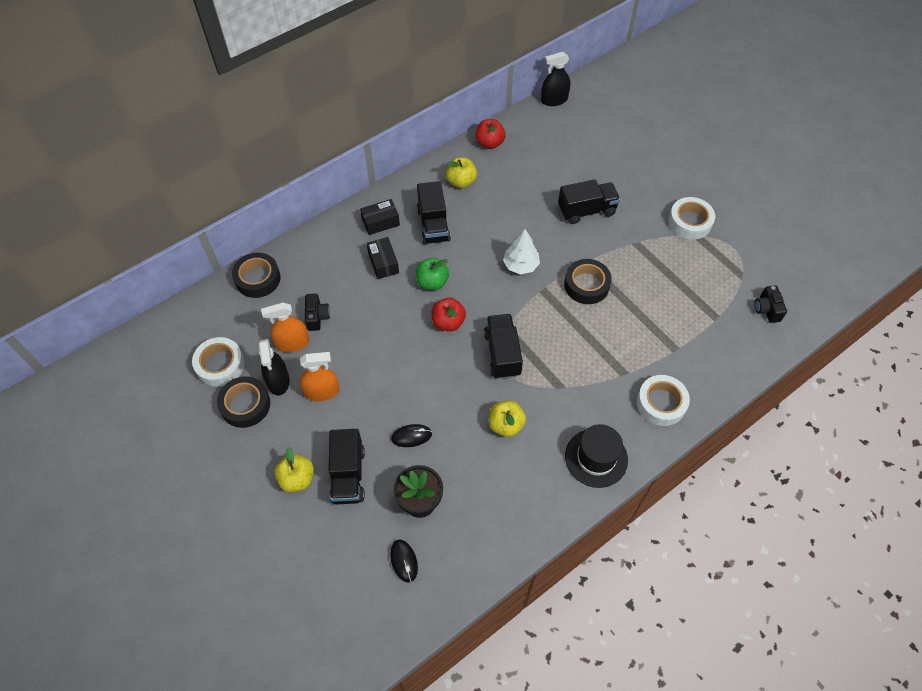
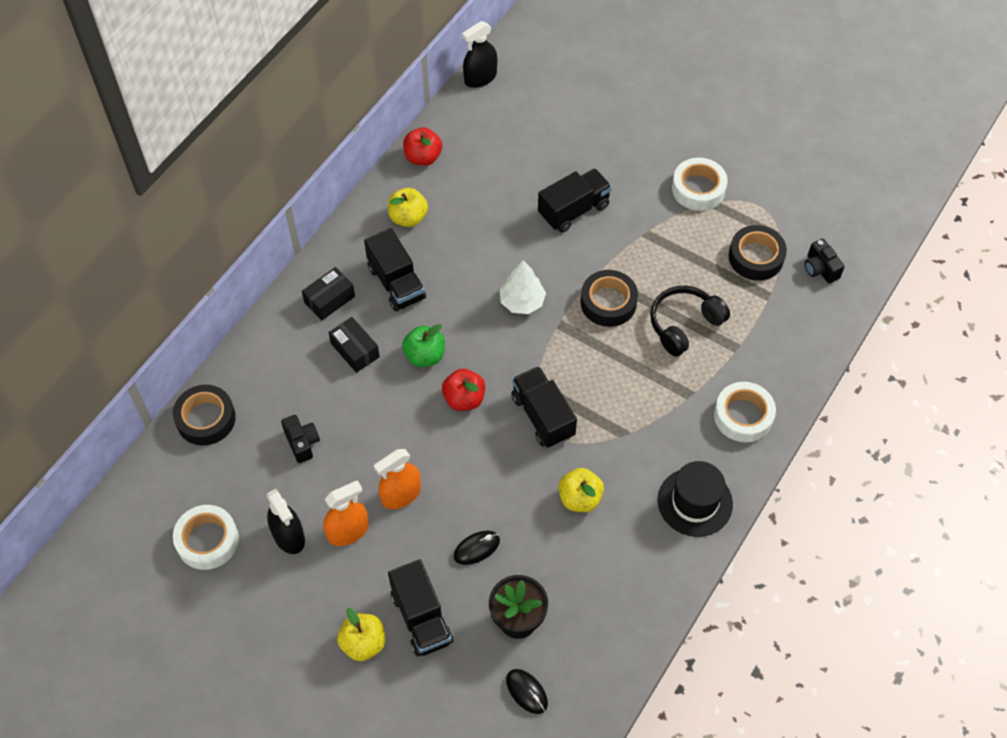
camera: 20 degrees left, 0 degrees up
black tape [217,376,270,428] -> black tape moved to [729,225,787,280]
orange spray bottle [261,302,309,352] -> orange spray bottle moved to [374,449,421,509]
none -> black headphones [650,286,730,356]

